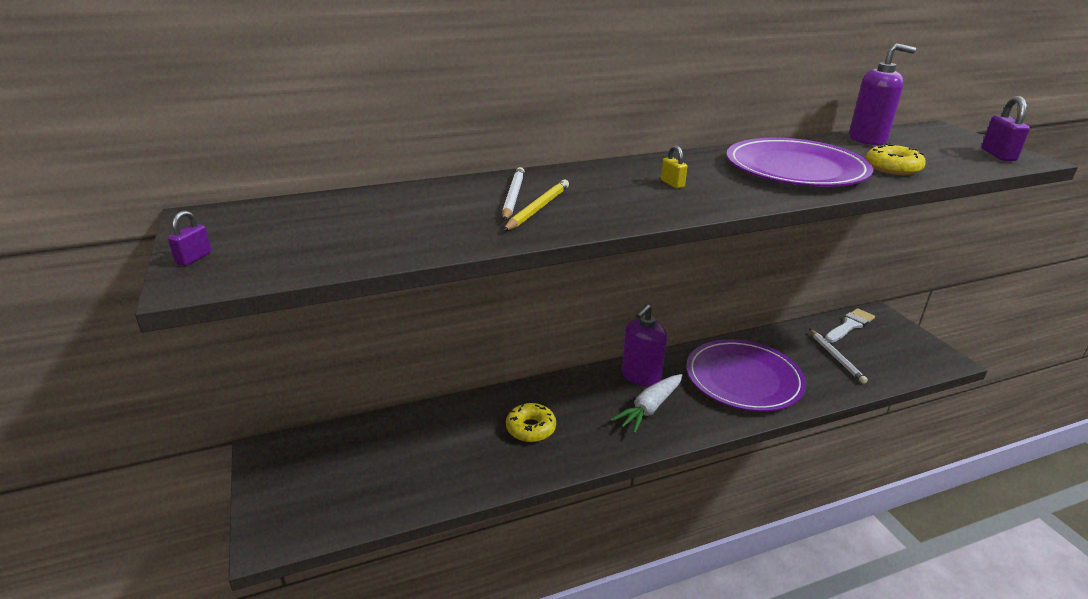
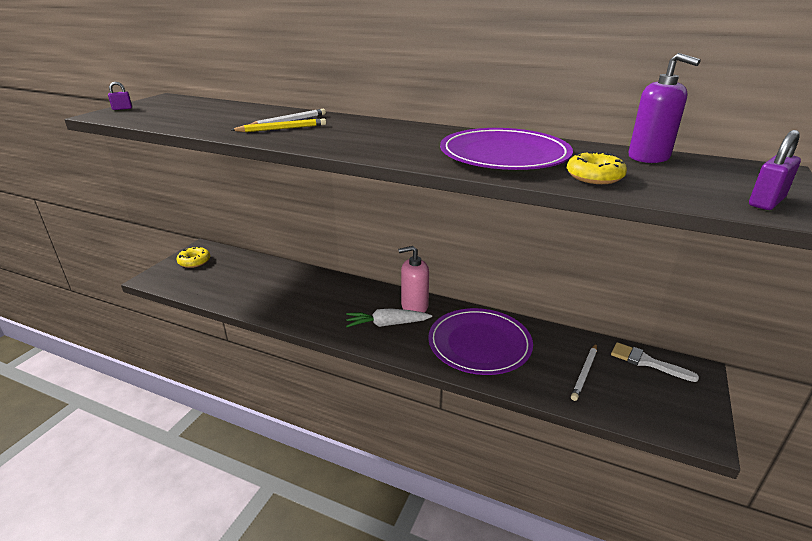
camera: 45 degrees right, 0 degrees up
yellow donut [506,403,556,442] -> yellow donut moved to [176,247,210,268]
purple soap dispenser [622,304,667,387] -> pink soap dispenser [398,246,429,313]
yellow padlock [661,145,687,188] -> none
white brush [825,308,875,343] -> white brush turned 150 degrees counterclockwise [611,342,699,382]

